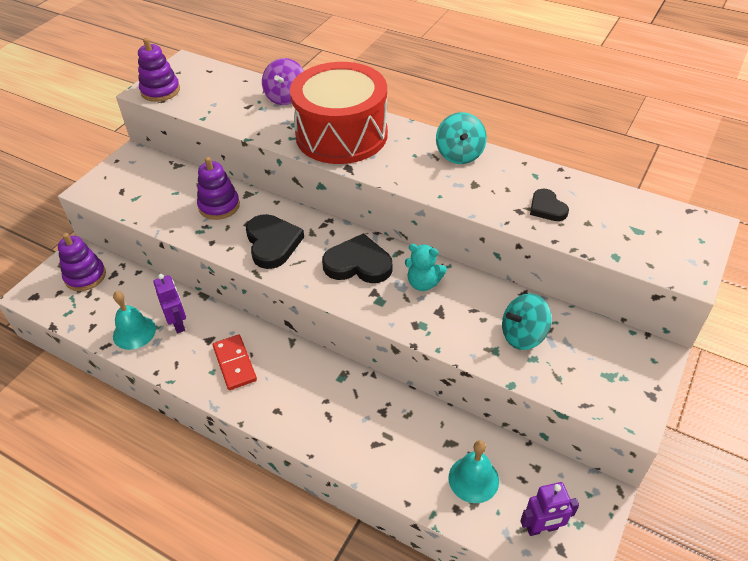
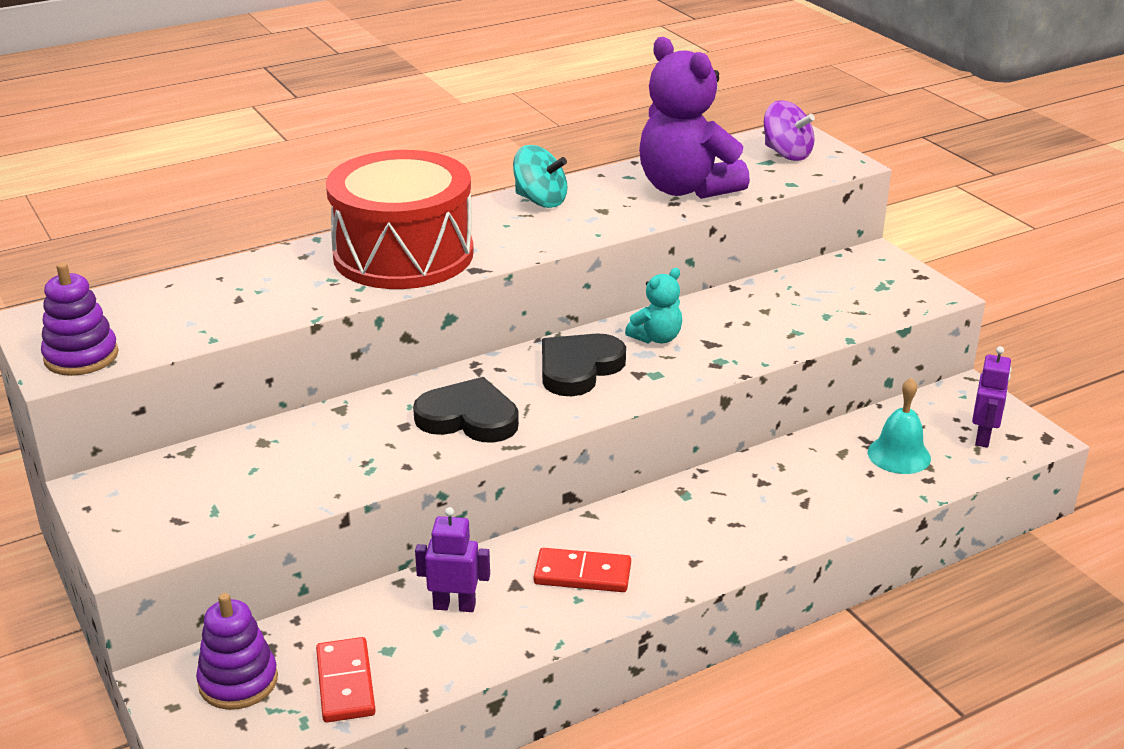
camera: 60 degrees left, 15 degrees down
turquoise bell [113,291,156,350] -> none
purple stacking toy [197,157,240,220] -> none
purple spinning top [262,58,304,105] -> purple spinning top moved to [764,100,815,161]
turquoise spinning top [502,293,552,350] -> none
black heart [530,189,569,221] -> purple teddy bear [639,37,750,199]
none -> red domino [316,637,376,723]

